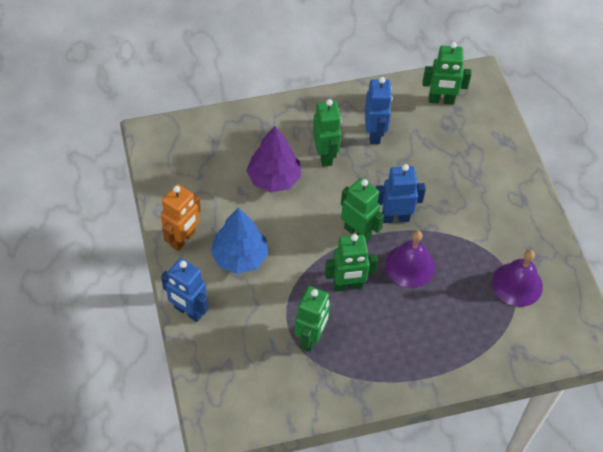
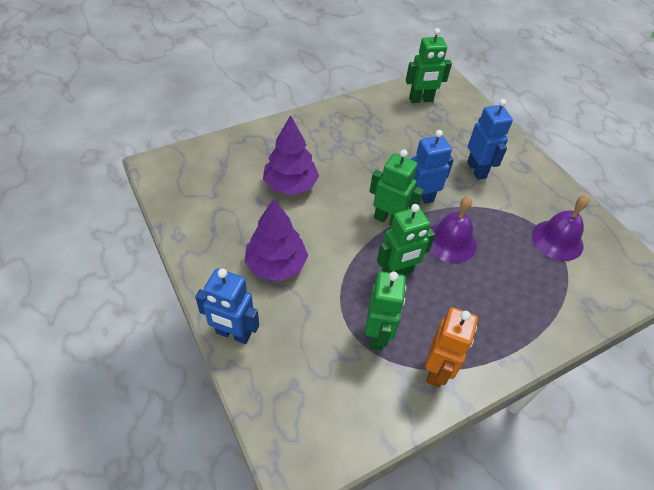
camera: 15 degrees left, 5 degrees down
orange robot [161,184,201,251] -> orange robot moved to [425,307,478,387]
blue tree [211,207,268,274] -> purple tree [245,199,308,281]
green robot [313,99,342,167] -> none
blue robot [365,77,393,144] -> blue robot moved to [467,99,513,180]

